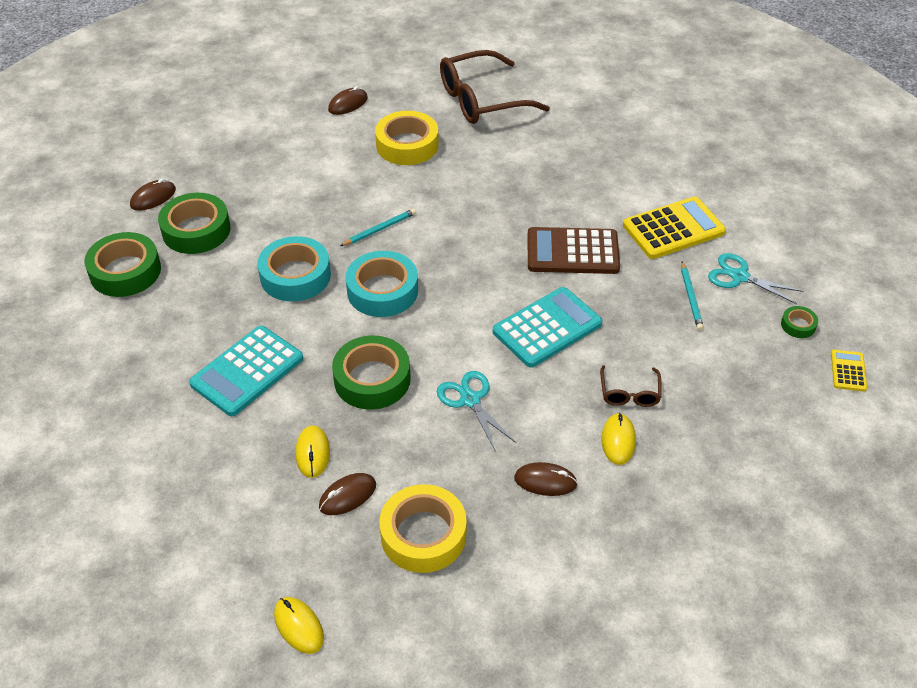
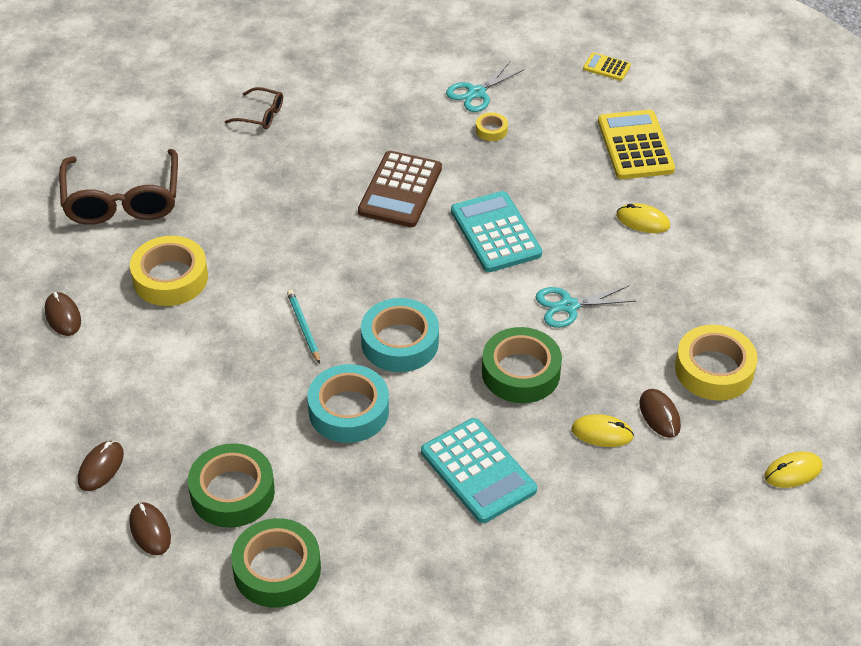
camera: 75 degrees left, 0 degrees up
brown mouse [514,462,578,496] -> brown mouse moved to [78,441,124,491]
brown glasses [600,365,661,407] -> brown glasses moved to [225,87,283,129]
yellow calculator [623,197,726,259] -> yellow calculator moved to [598,110,675,179]
turquoise pencil [681,261,704,331] -> yellow tape [476,112,508,141]
green tape [781,306,818,338] -> none

